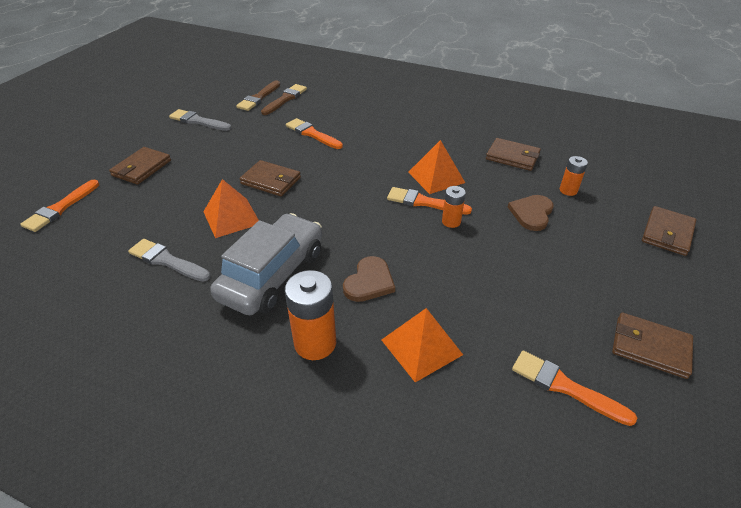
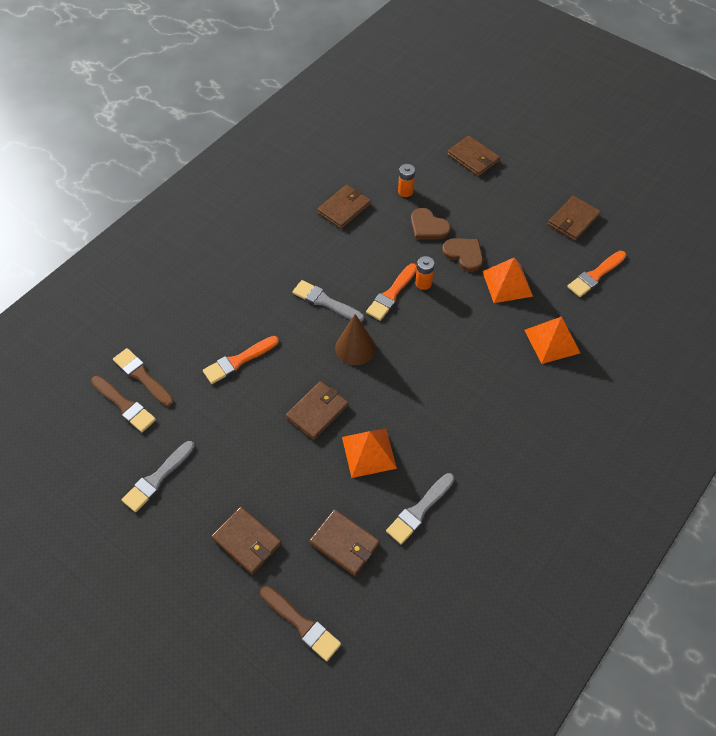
camera: 75 degrees left, 15 degrees up
orange brush [20,180,99,232] -> brown brush [260,586,341,661]
grey car [210,213,322,315] -> none
orange battery [285,270,336,360] -> none
brown heart [343,256,395,302] -> brown heart moved to [442,238,483,272]
orange pyramid [408,140,465,194] -> orange pyramid moved to [482,258,533,303]
none -> grey brush [293,280,364,322]
none -> brown wallet [309,509,380,576]
none -> brown cone [335,314,376,365]

